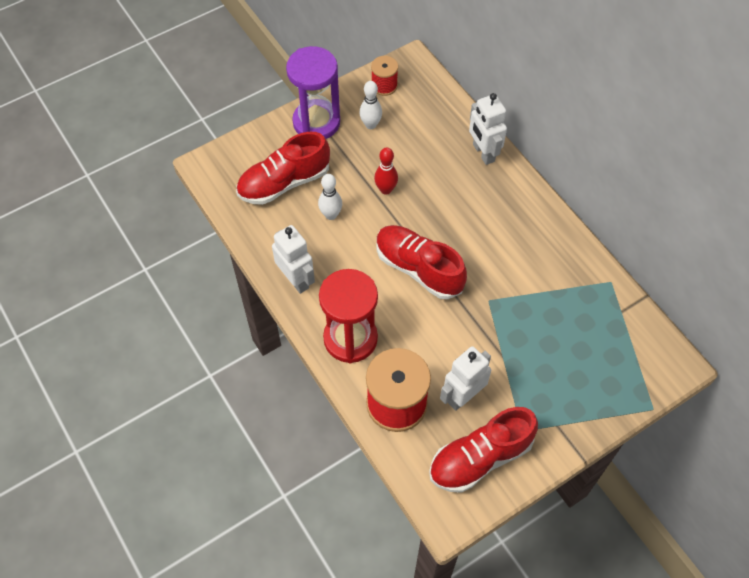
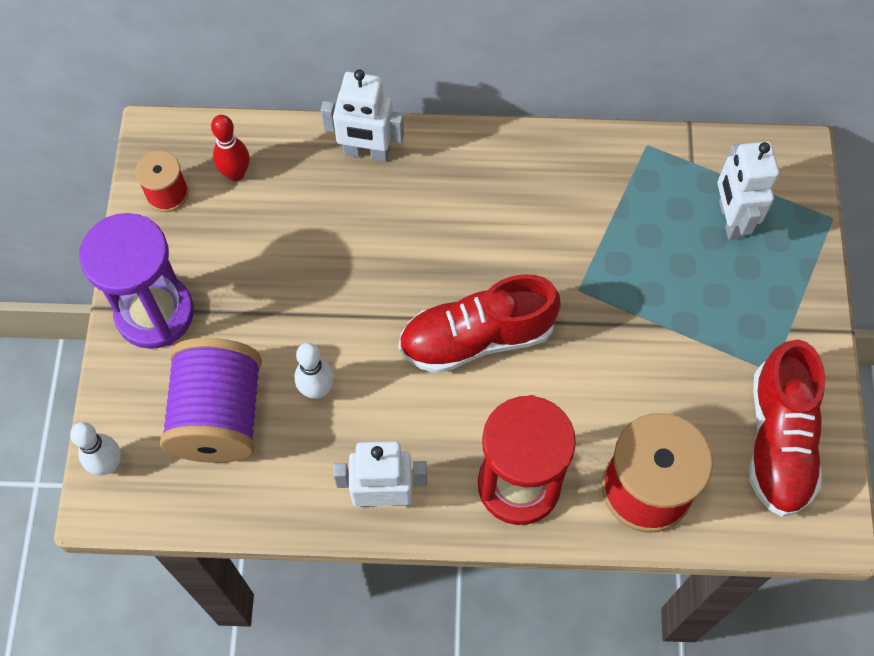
camera: 55 degrees left, 5 degrees up
red shoe [236,132,330,205] -> purple spool [160,338,262,463]
white bowling pin [359,81,382,129] -> white bowling pin moved to [70,422,121,475]
red bowling pin [374,147,398,195] -> red bowling pin moved to [211,115,250,181]
white robot [440,346,491,411] -> white robot moved to [717,141,779,240]

